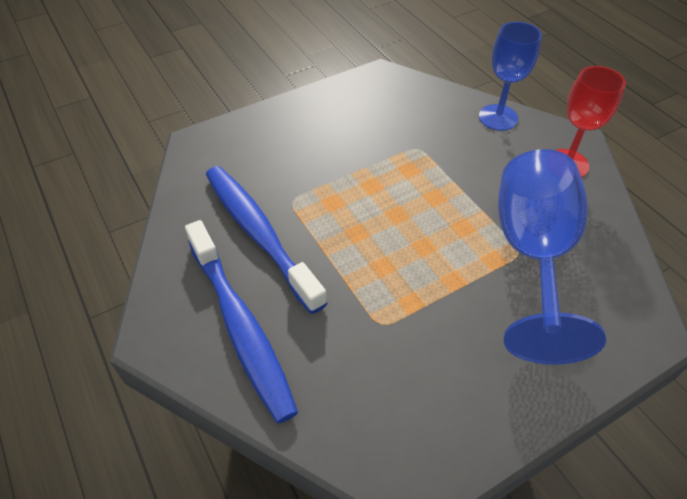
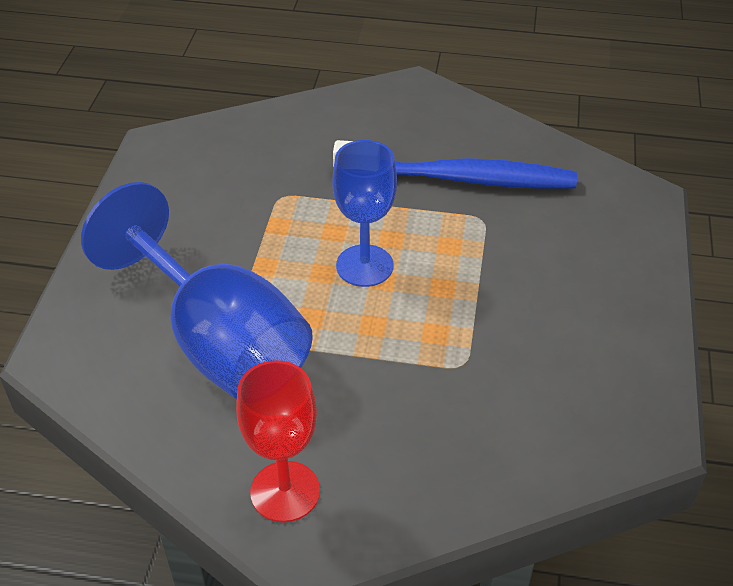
camera: 130 degrees right, 5 degrees down
blue toothbrush [185,220,298,423] -> none
blue goblet [479,22,542,131] -> blue goblet moved to [332,140,397,287]

